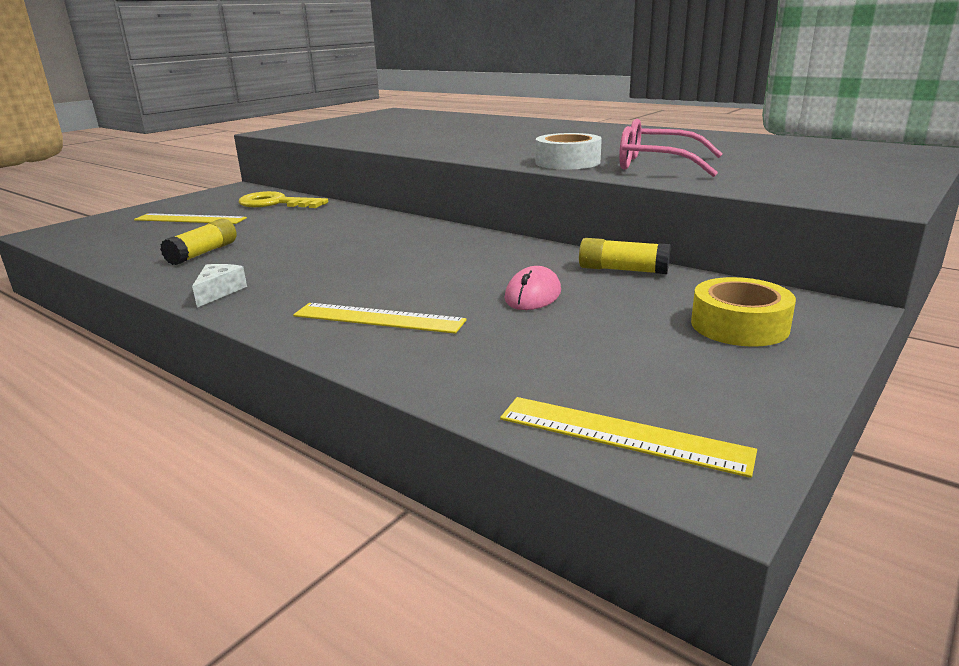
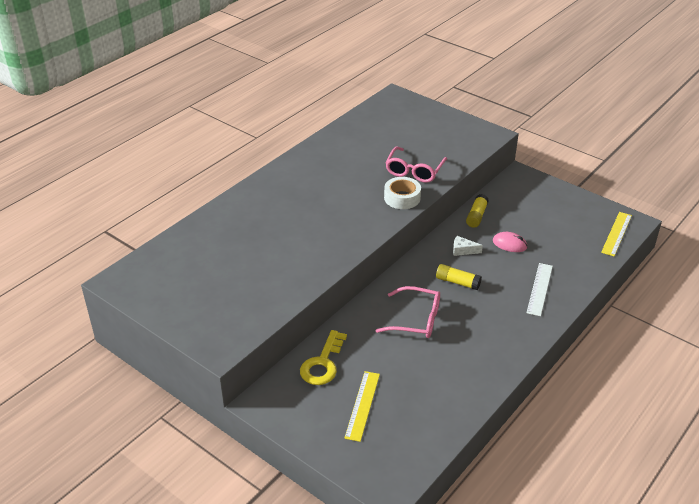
camera: 90 degrees left, 15 degrees up
yellow glue stick [160,218,237,265] -> yellow glue stick moved to [436,264,482,290]
white cheese [192,264,247,308] -> white cheese moved to [453,236,483,256]
yellow ruler [293,303,467,334] -> white ruler [526,263,553,316]
yellow tape [691,277,796,347] -> none
none -> pink glasses [375,286,440,338]

